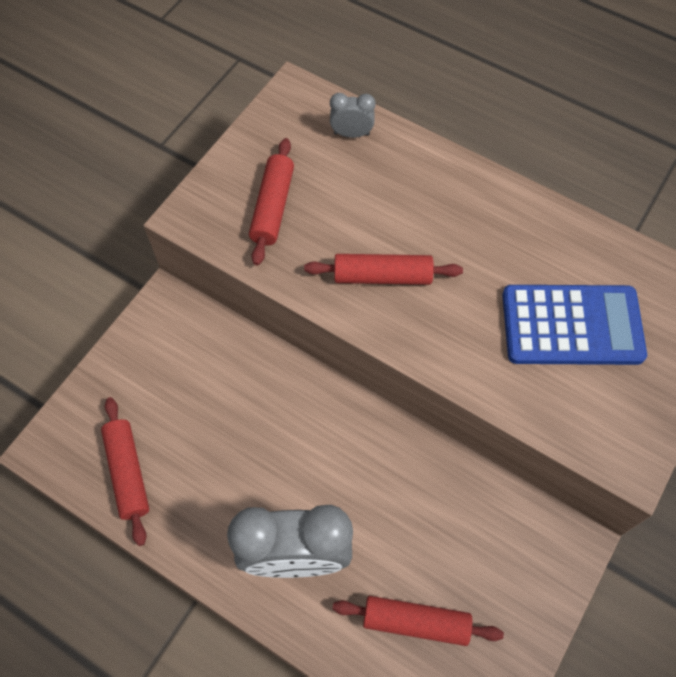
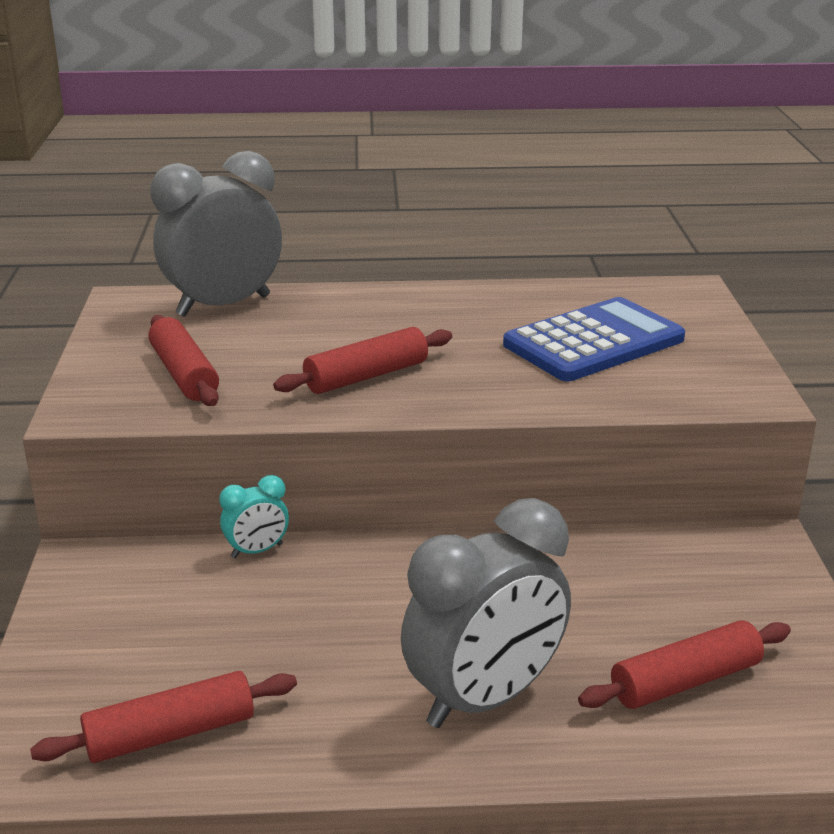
camera: 35 degrees left, 35 degrees down
red rolling pin [101,397,149,546] -> red rolling pin turned 60 degrees counterclockwise [30,671,297,763]
grey clock [330,93,376,138] -> grey clock [150,151,282,317], size x2.20
none -> turquoise clock [219,475,289,558]

